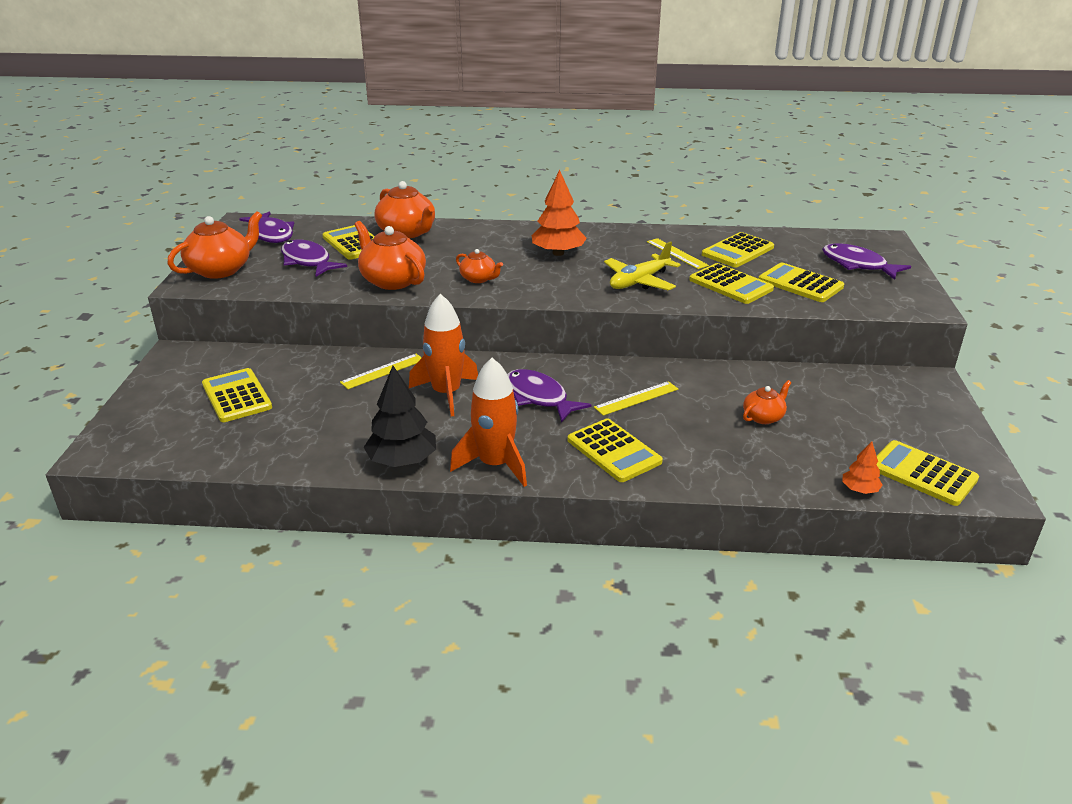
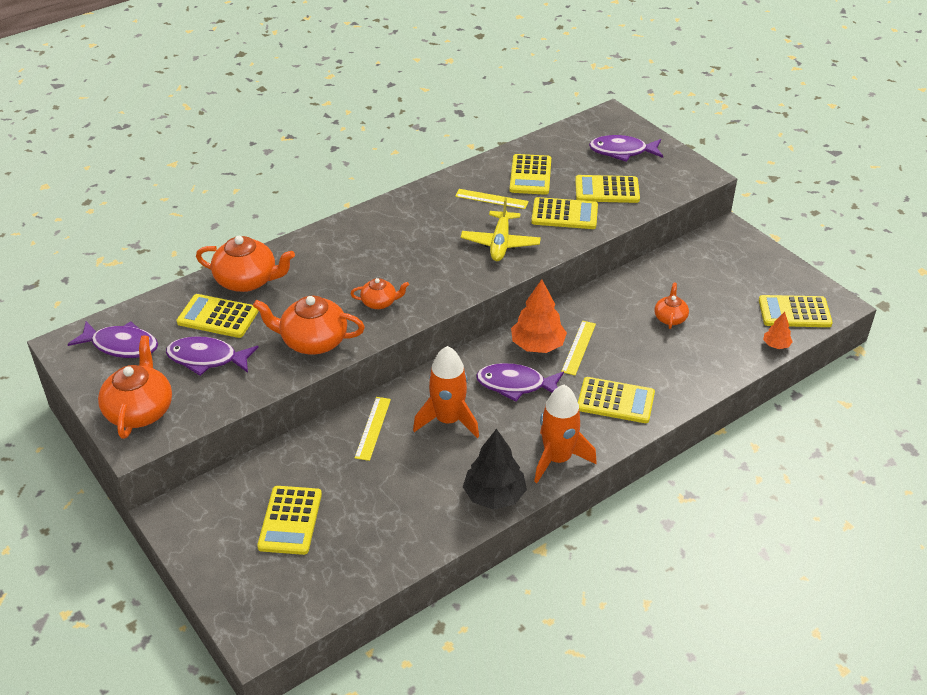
camera: 40 degrees left, 10 degrees up
yellow calculator [202,368,272,422] -> yellow calculator turned 105 degrees counterclockwise [257,486,322,555]
orange tree [532,170,587,256] -> orange tree moved to [511,279,567,353]

